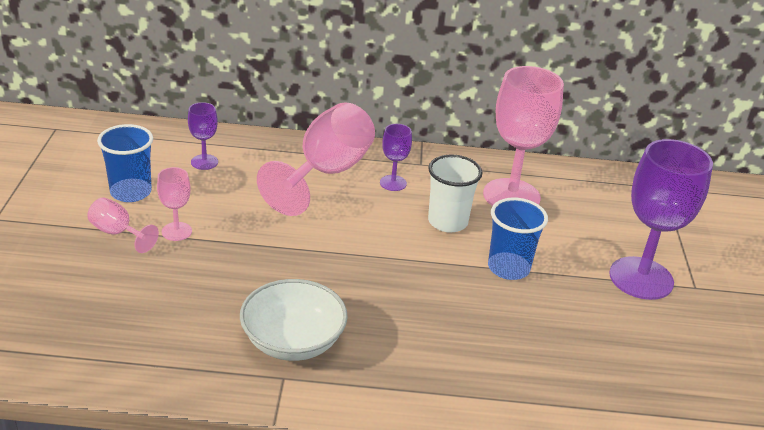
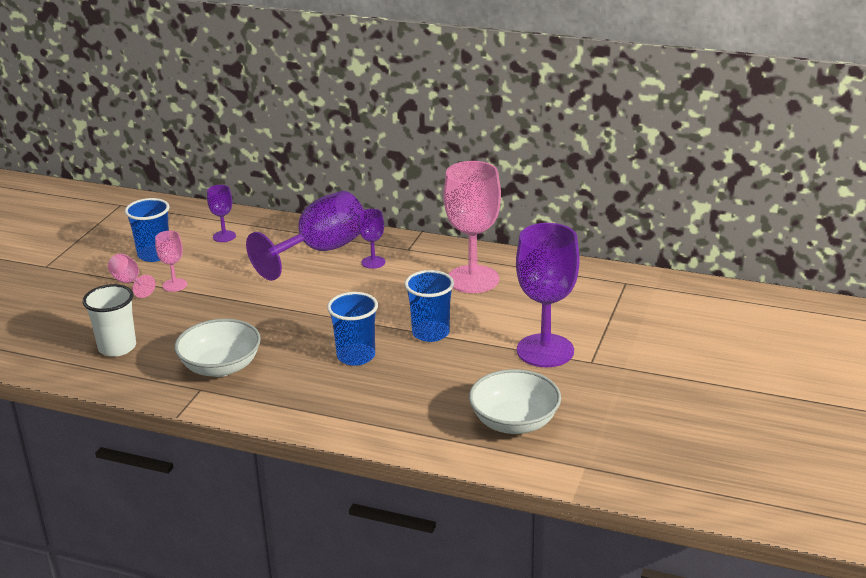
camera: 20 degrees right, 5 degrees down
pink goblet [257,102,375,216] -> purple goblet [246,191,364,281]
white cup [428,155,483,233] -> white cup moved to [83,284,136,357]
none -> blue cup [327,292,378,366]
none -> white bowl [469,369,561,434]

